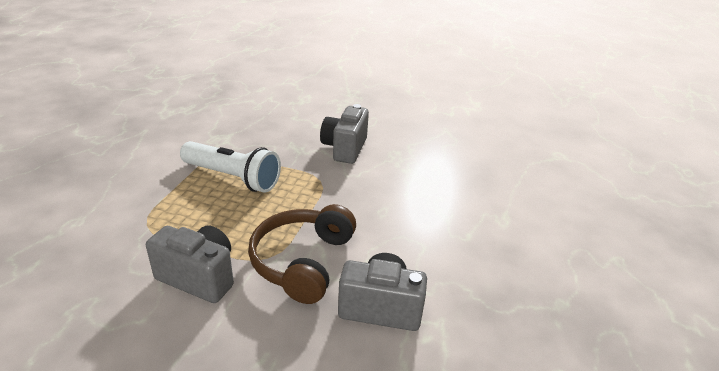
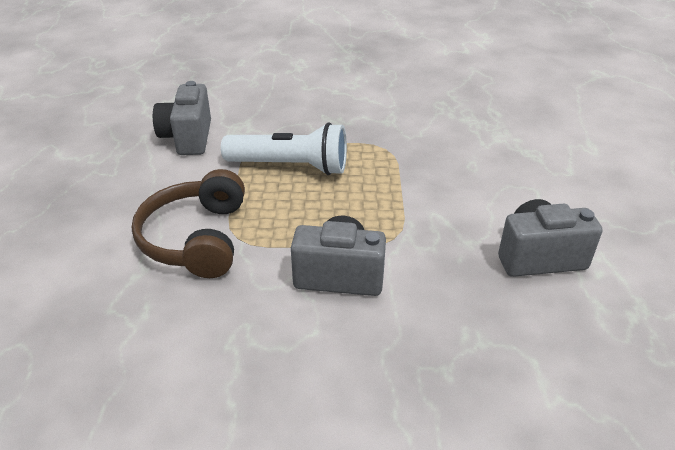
camera: 15 degrees left, 5 degrees up
brown headphones [248,204,356,304] -> brown headphones moved to [132,169,245,278]
grey camera [320,104,369,164] -> grey camera moved to [153,81,211,155]

